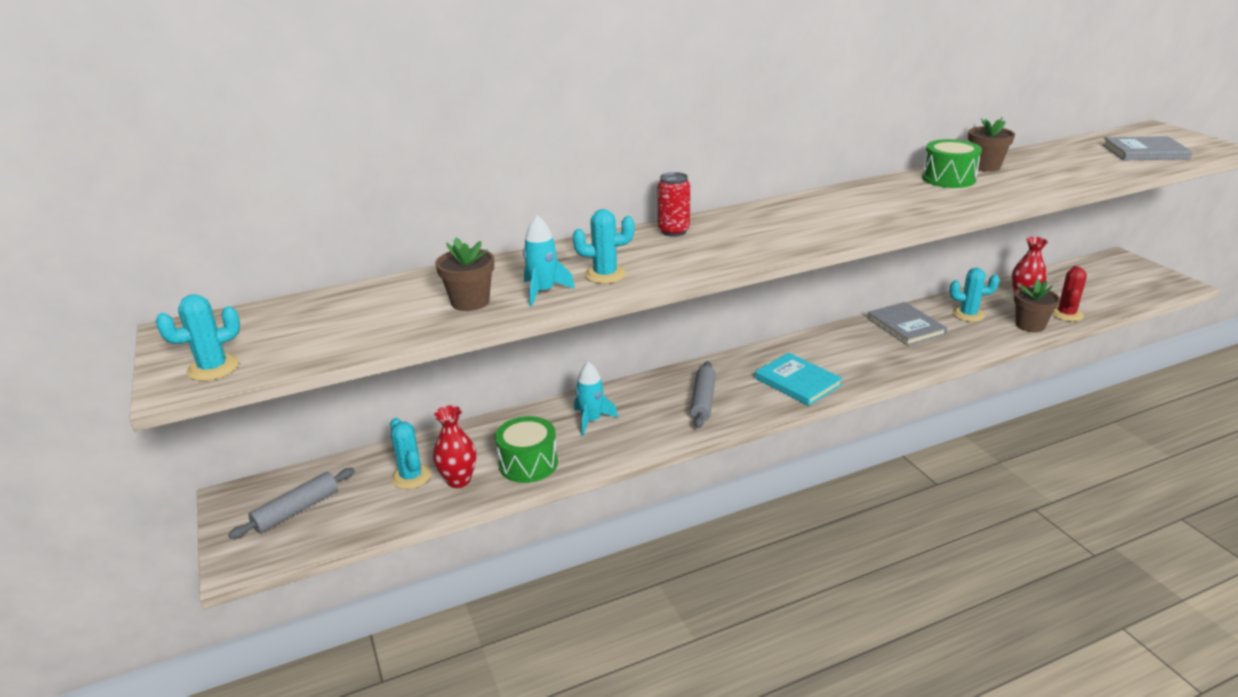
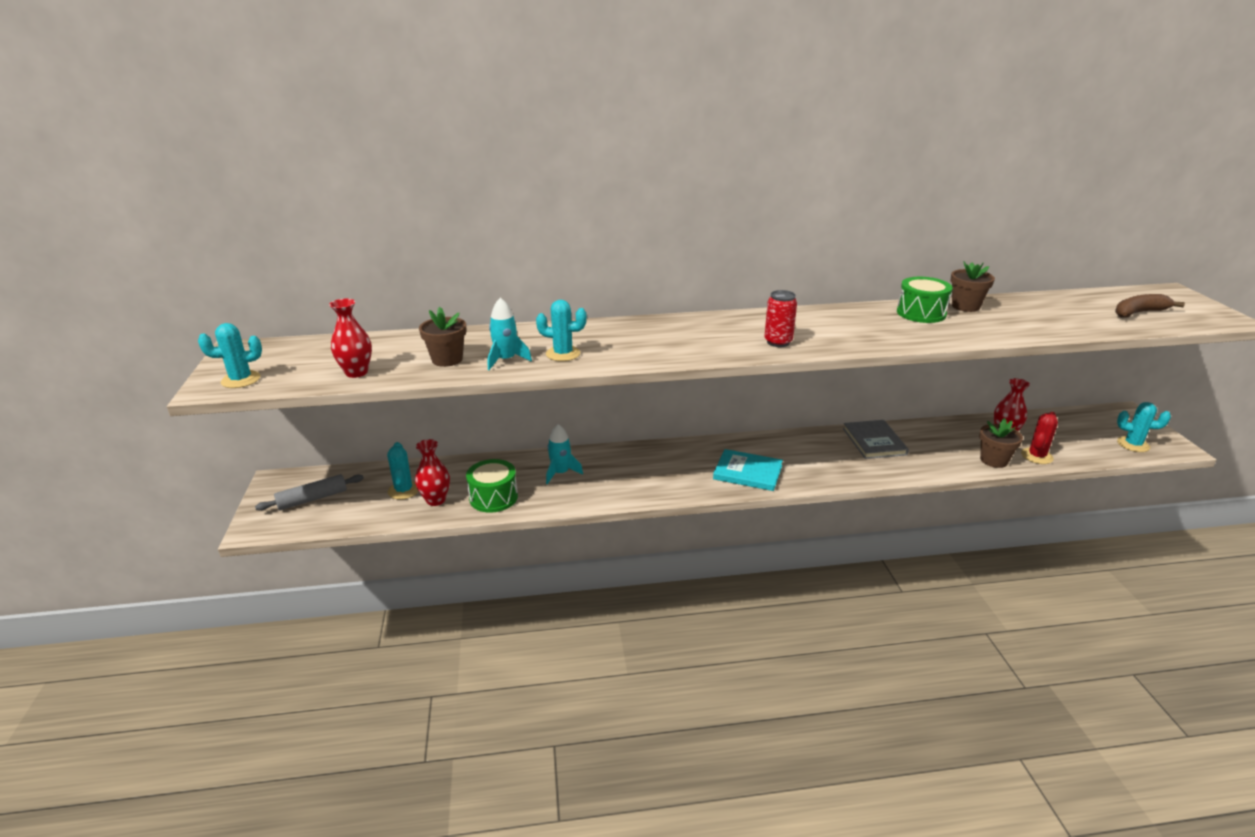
camera: 15 degrees right, 0 degrees up
red can [657,172,690,237] -> red can moved to [764,290,797,347]
grey rolling pin [690,361,716,428] -> none
turquoise book [755,353,843,406] -> turquoise book turned 45 degrees counterclockwise [713,449,783,491]
turquoise cactus [950,268,1000,322] -> turquoise cactus moved to [1117,402,1171,452]
grey book [1102,136,1193,160] -> brown banana [1115,294,1185,318]
none -> red vase [329,299,372,378]

